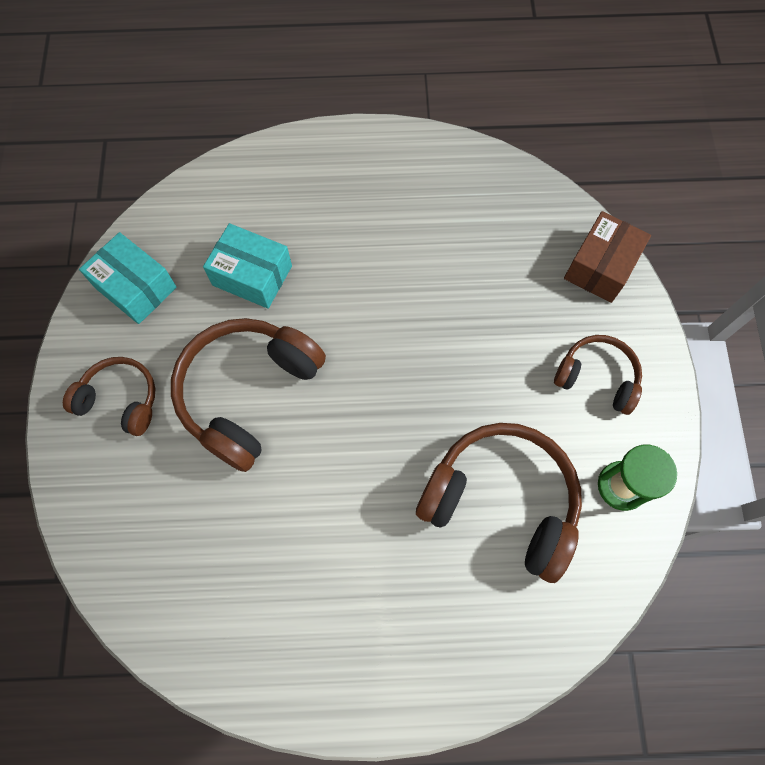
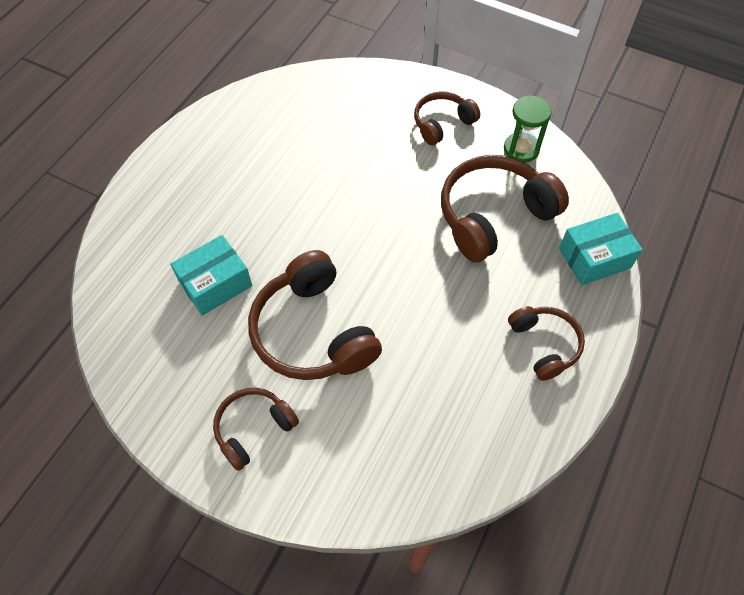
camera: 60 degrees left, 10 degrees down
turquoise box [79,232,177,324] -> turquoise box moved to [559,213,643,285]
brown box [564,211,651,303] -> none
none -> brown headphones [508,306,585,381]

